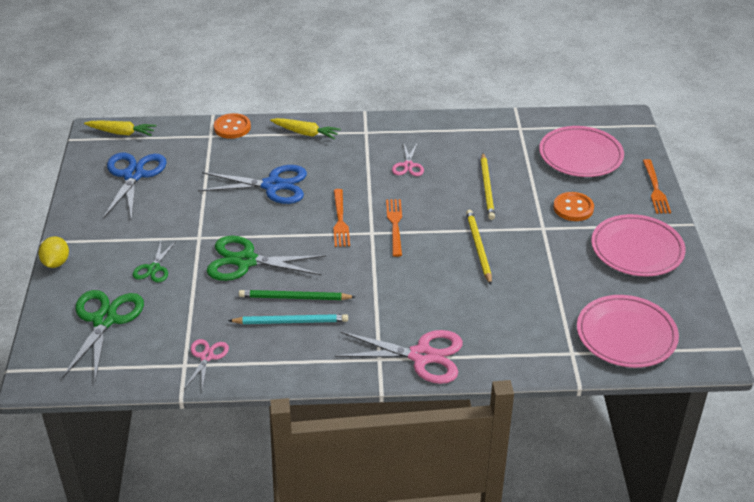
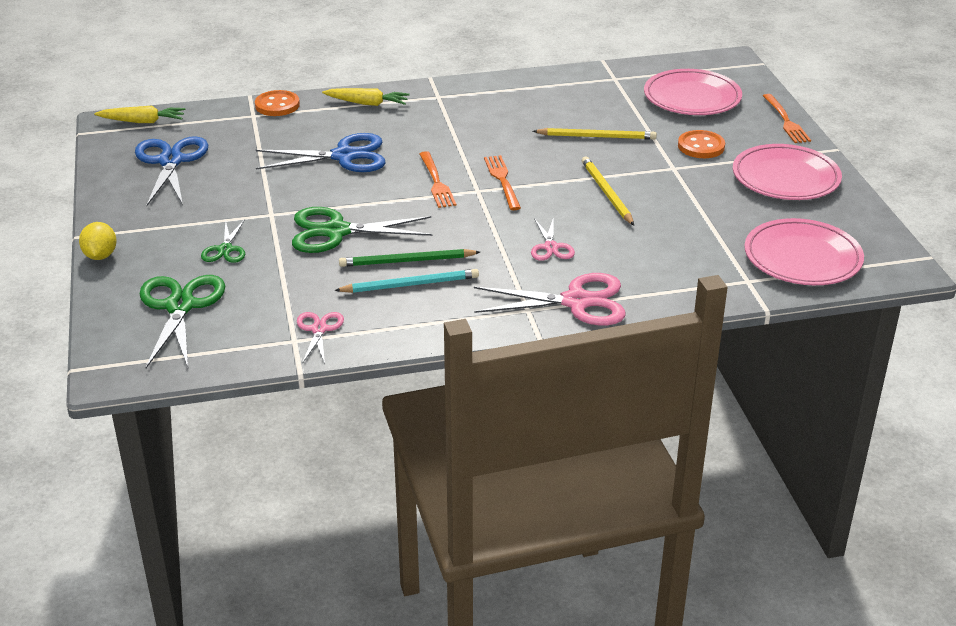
camera: 10 degrees left, 5 degrees down
pink scissors [392,142,424,176] -> pink scissors moved to [531,217,575,261]
yellow pencil [481,153,495,220] -> yellow pencil turned 75 degrees counterclockwise [533,128,657,140]

